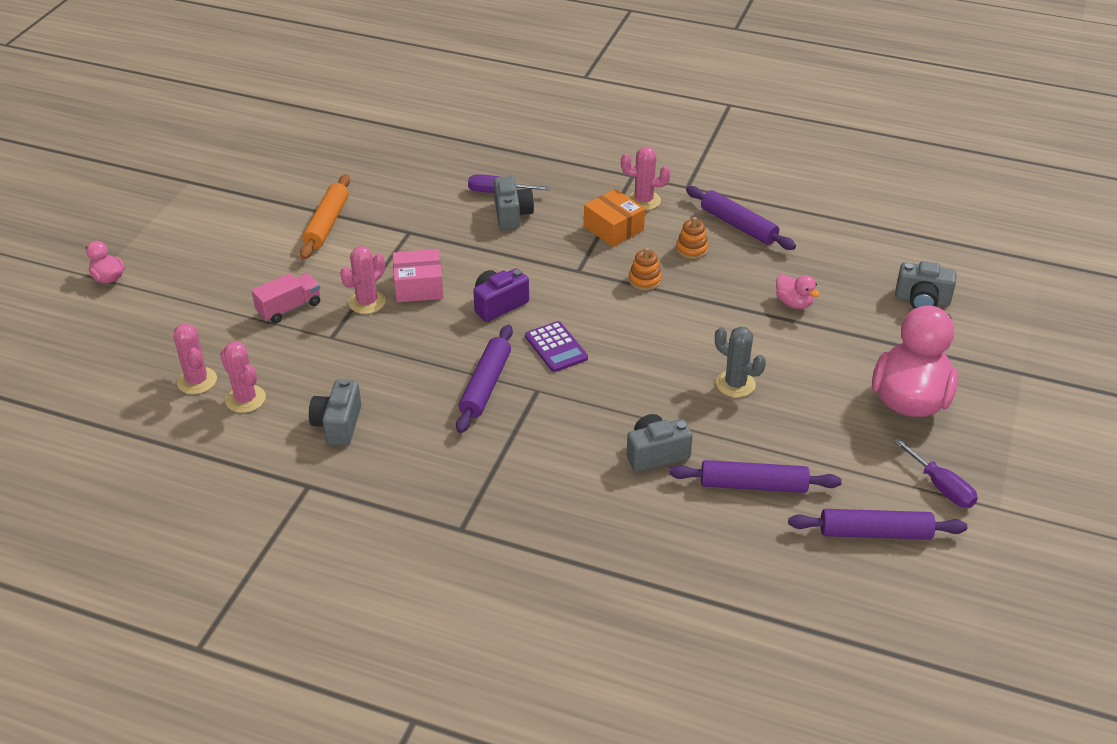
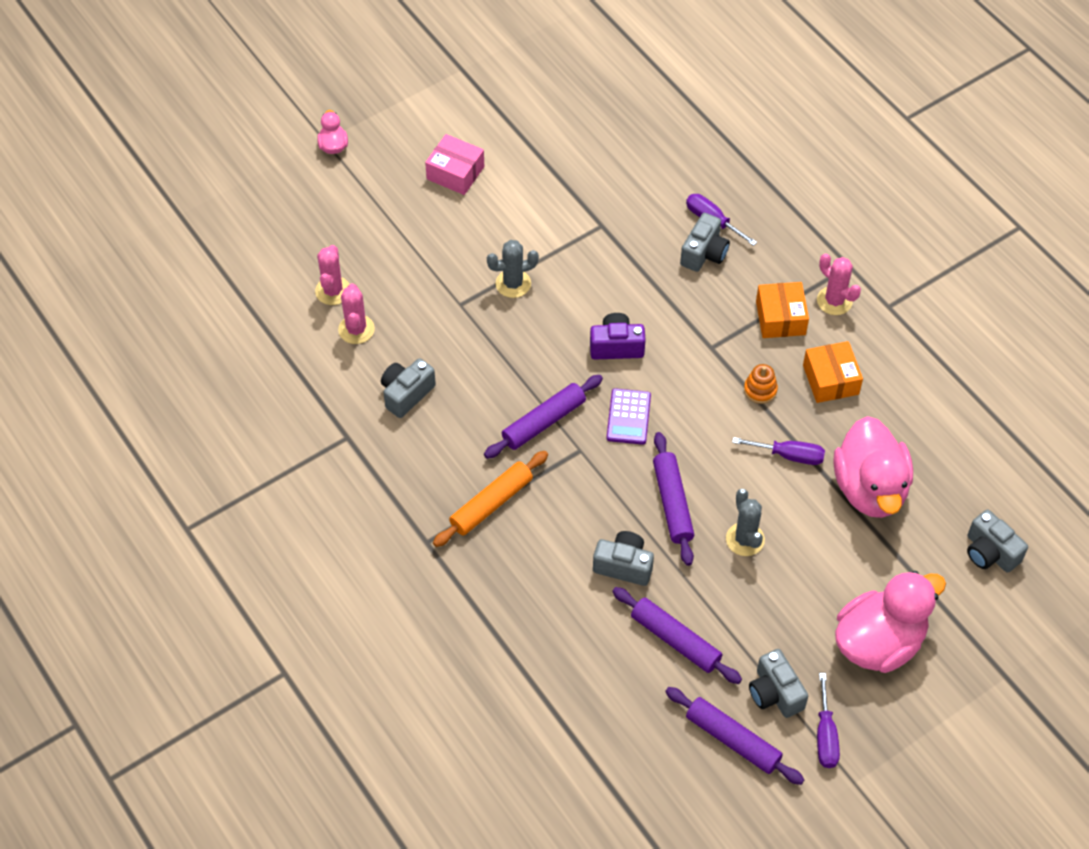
camera: 35 degrees right, 15 degrees up
pink truck [252,273,320,323] -> none
orange rolling pin [300,174,350,259] -> orange rolling pin moved to [433,451,548,547]
pink cactus [340,246,386,314] -> grey cactus [487,240,539,298]
pink box [392,249,443,302] -> pink box moved to [425,134,484,195]
orange stacking toy [676,217,709,259] -> orange box [803,341,863,403]
purple rolling pin [686,186,796,250] -> purple rolling pin moved to [653,432,694,566]
pink duck [776,274,820,309] -> pink duck [834,416,913,518], size x2.25
none -> purple screwdriver [732,437,825,465]
none -> grey camera [749,649,808,718]

